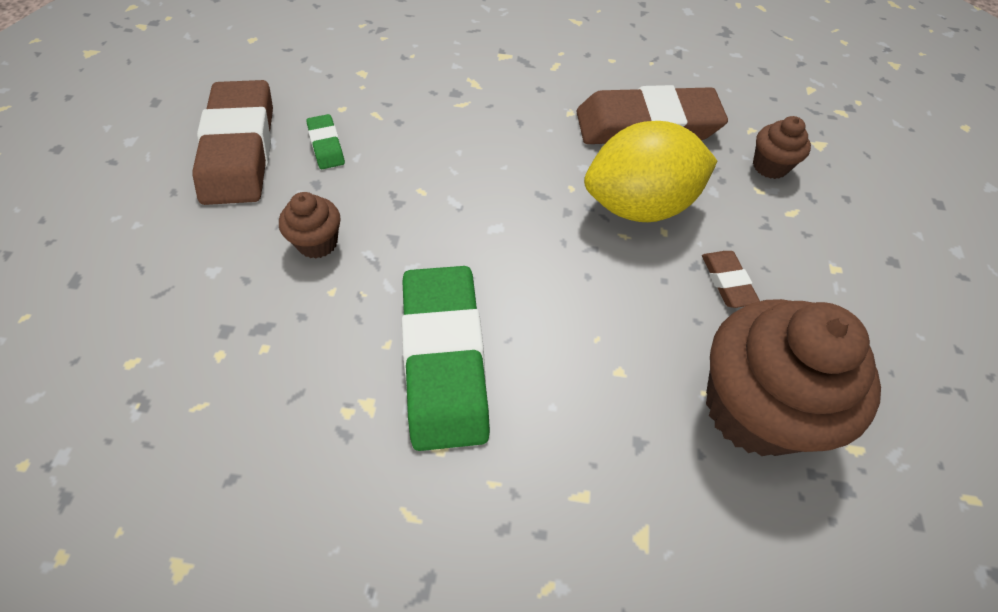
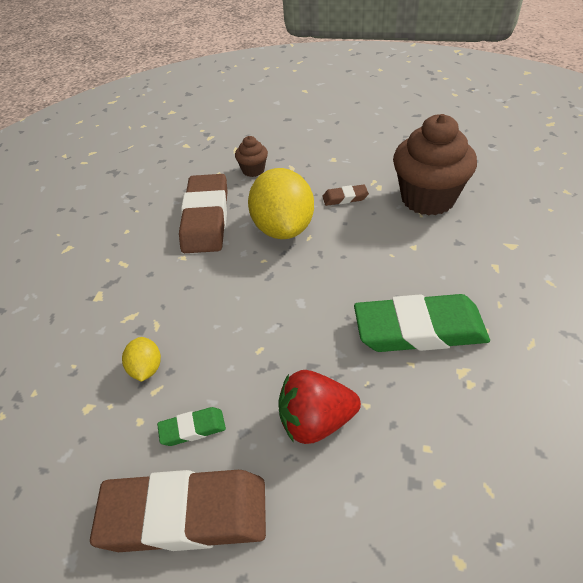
camera: 80 degrees left, 10 degrees down
brown cupcake [279,192,341,259] -> red strawberry [279,370,361,444]
none -> yellow lemon [122,337,161,382]

